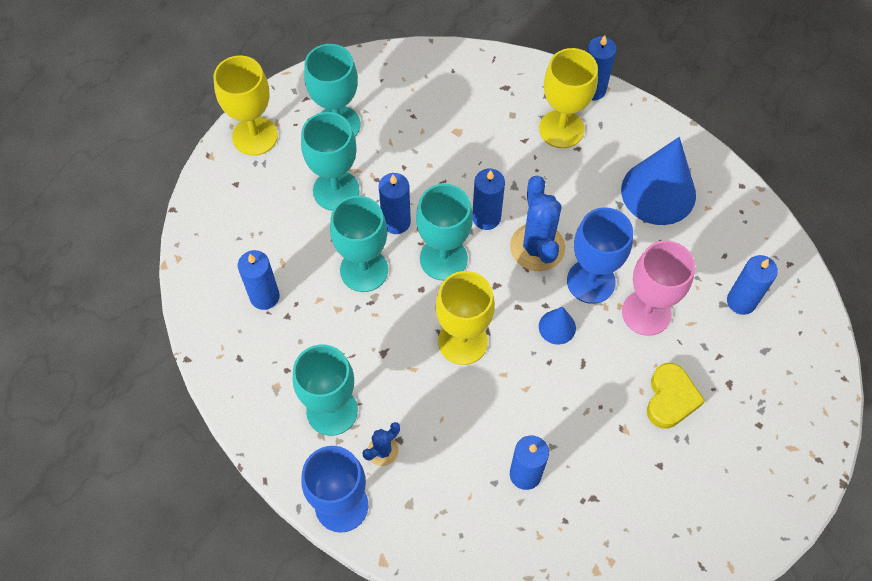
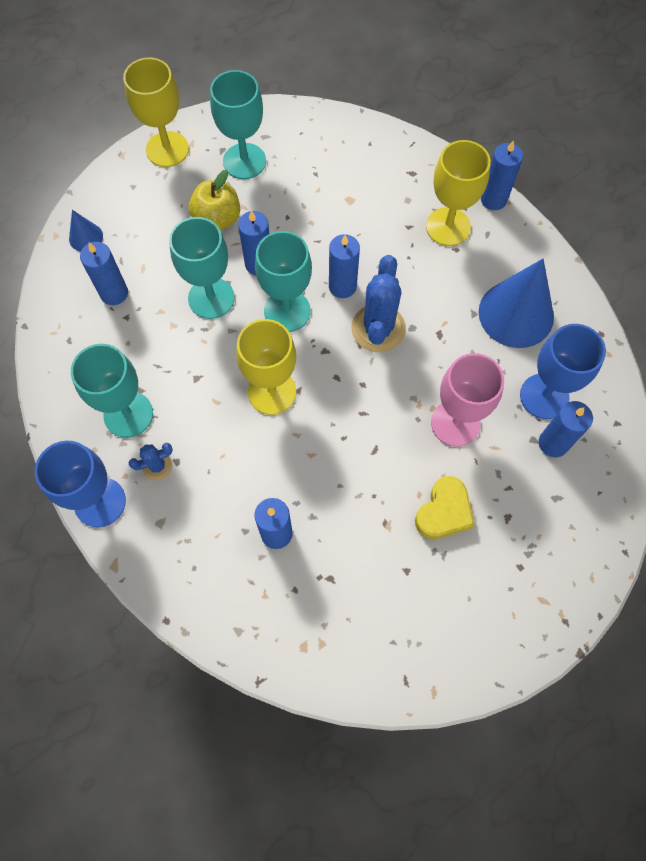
camera: 20 degrees right, 5 degrees up
turquoise goblet [301,112,359,211] -> yellow apple [189,170,240,231]
blue cone [539,307,576,345] -> blue cone moved to [69,210,103,252]
blue goblet [567,207,633,304] -> blue goblet moved to [520,324,606,419]

